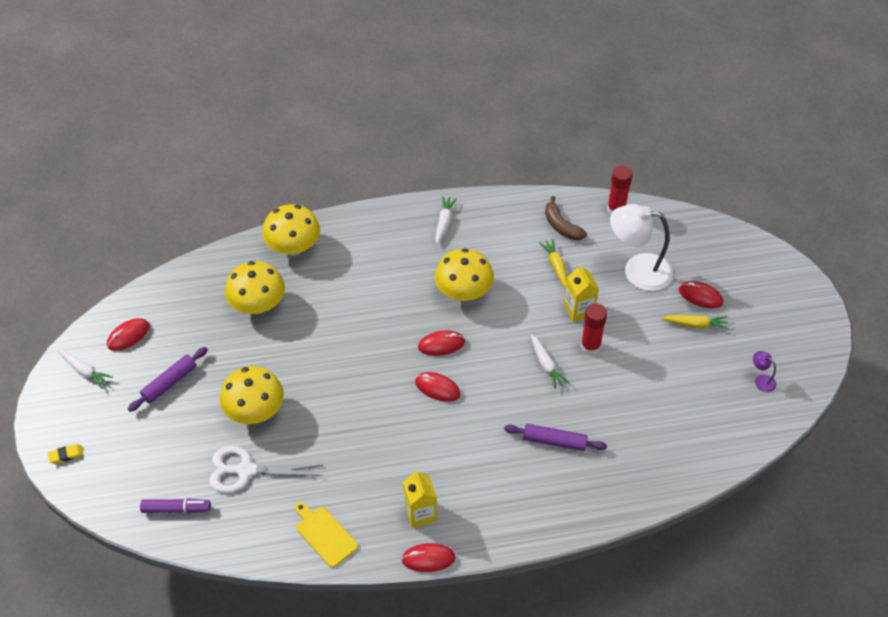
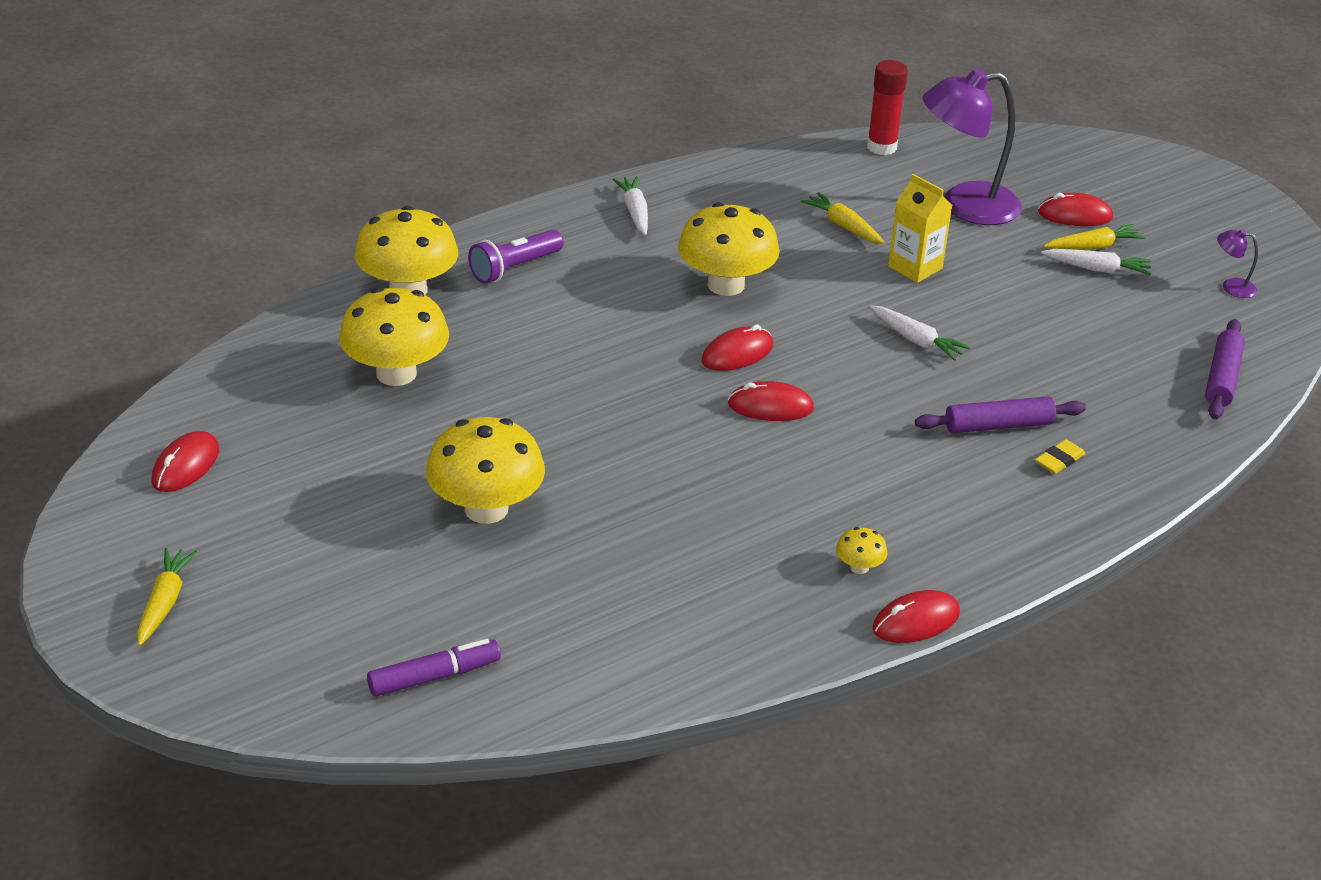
camera: 25 degrees left, 15 degrees down
yellow eraser [48,444,84,464] -> yellow eraser moved to [1035,439,1086,474]
white carrot [58,350,113,389] -> white carrot moved to [1041,249,1151,276]
purple rolling pin [128,347,208,412] -> purple rolling pin moved to [1205,319,1245,419]
white scissors [209,446,323,493] -> none
yellow cutting board [295,502,358,568] -> none
yellow carton [403,470,437,528] -> yellow mushroom [836,527,888,574]
brown banana [545,196,587,240] -> none
red glue stick [581,303,607,355] -> none
white lamp [610,204,673,291] -> purple lamp [923,69,1022,225]
none -> yellow carrot [137,548,198,646]
none -> purple flashlight [468,230,564,284]

